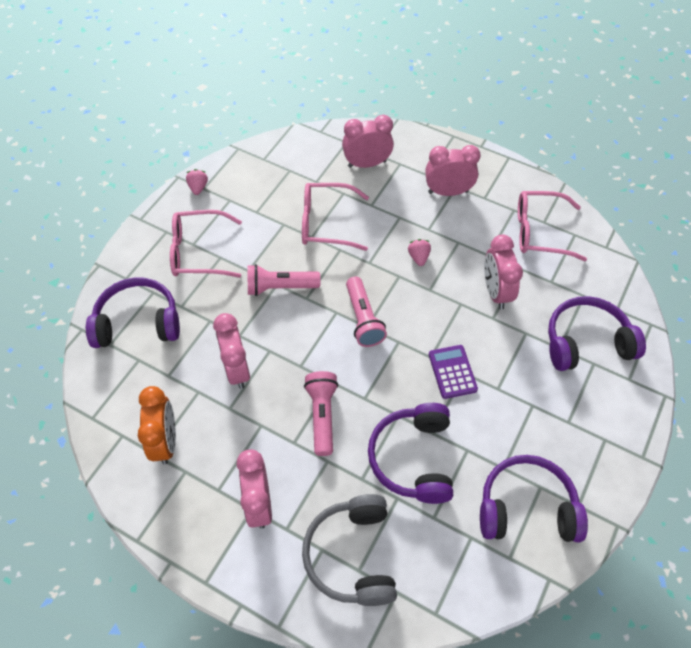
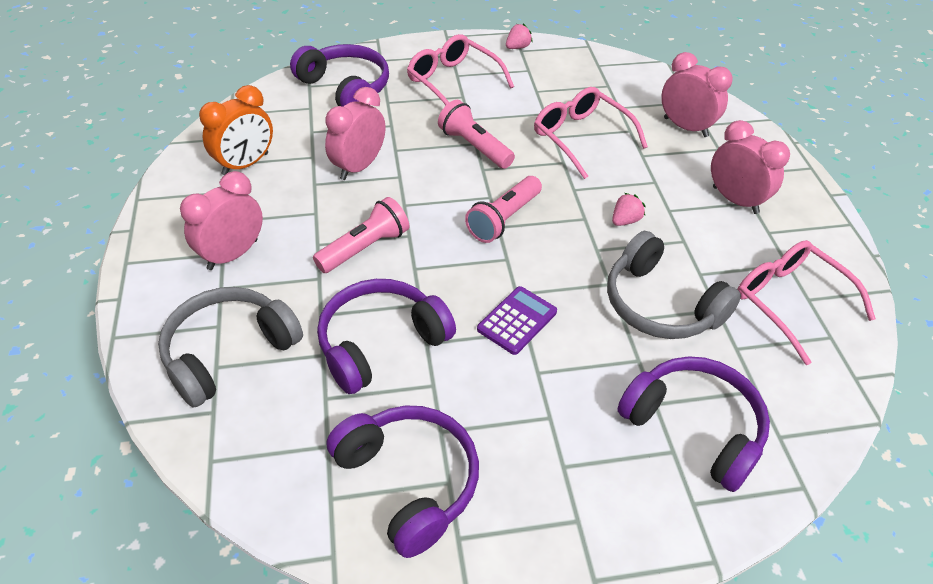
camera: 50 degrees right, 10 degrees down
pink clock [484,234,523,309] -> grey headphones [607,231,741,339]

